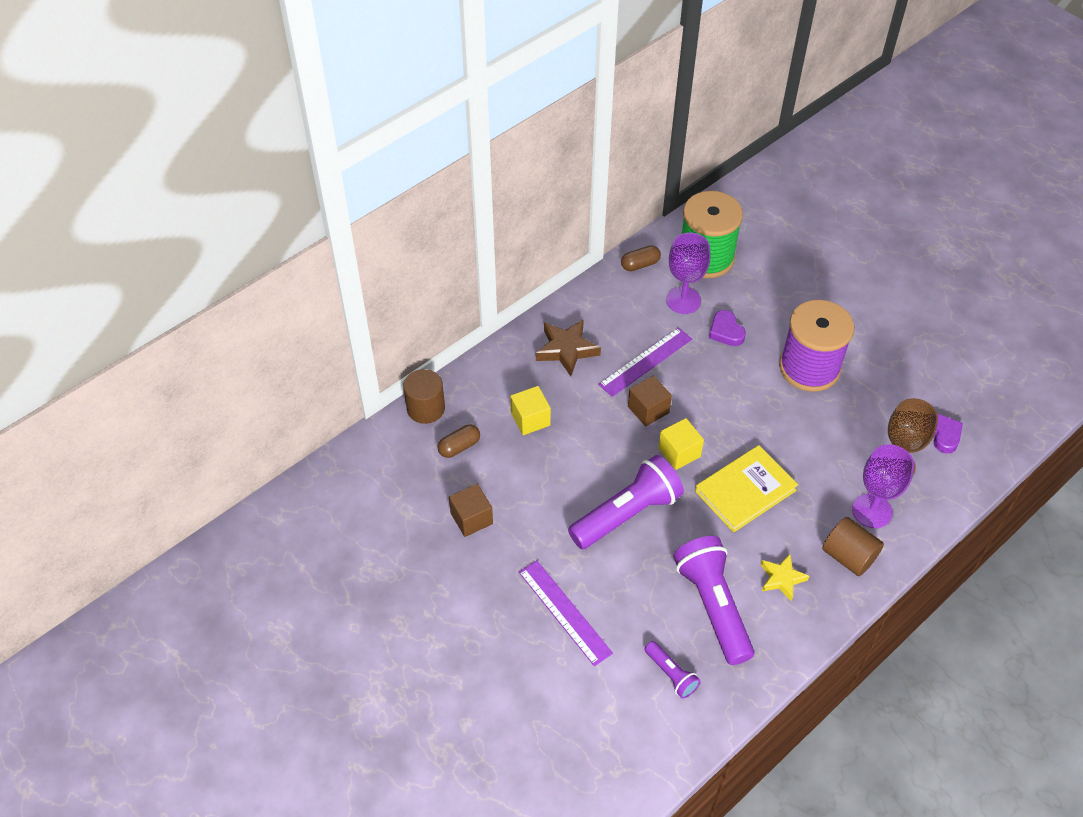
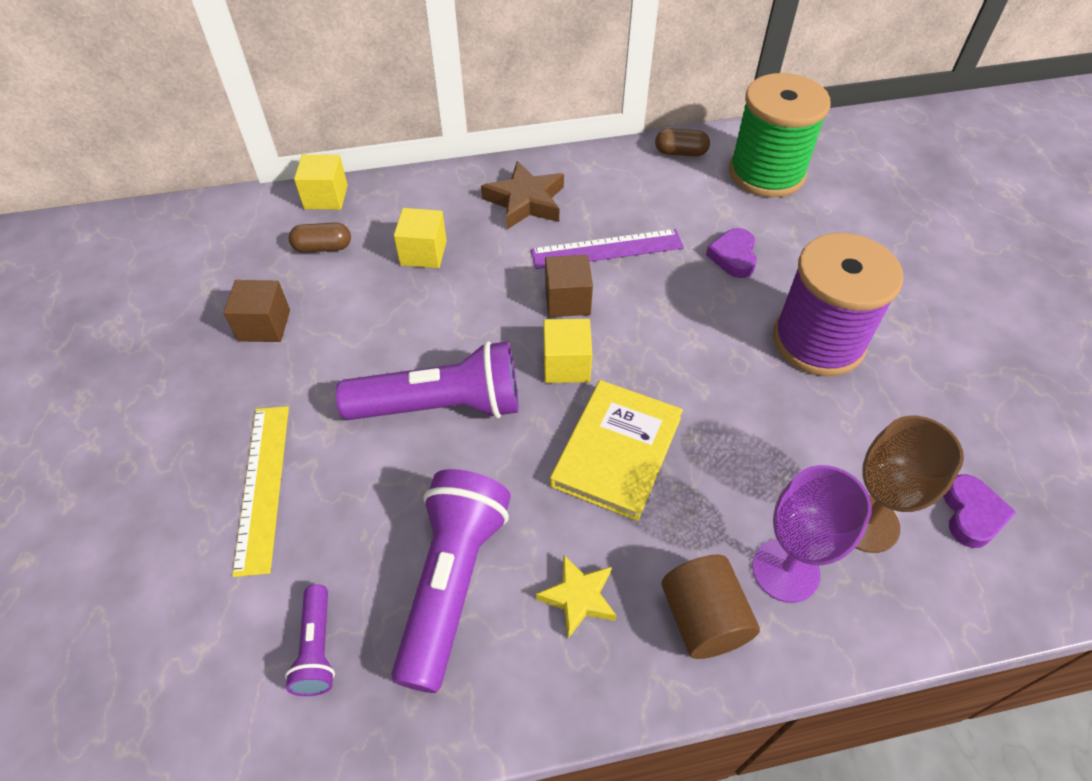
camera: 30 degrees right, 0 degrees up
brown cylinder [403,369,445,424] -> yellow cube [294,154,348,210]
purple ruler [519,560,613,666] -> yellow ruler [232,406,289,577]
purple goblet [666,233,711,314] -> none
yellow book [695,445,798,533] -> yellow book turned 60 degrees counterclockwise [550,380,683,521]

